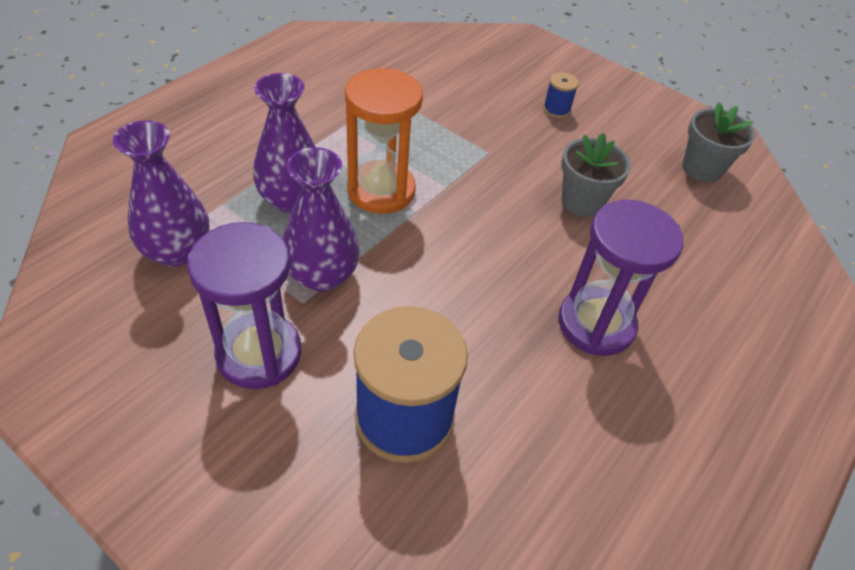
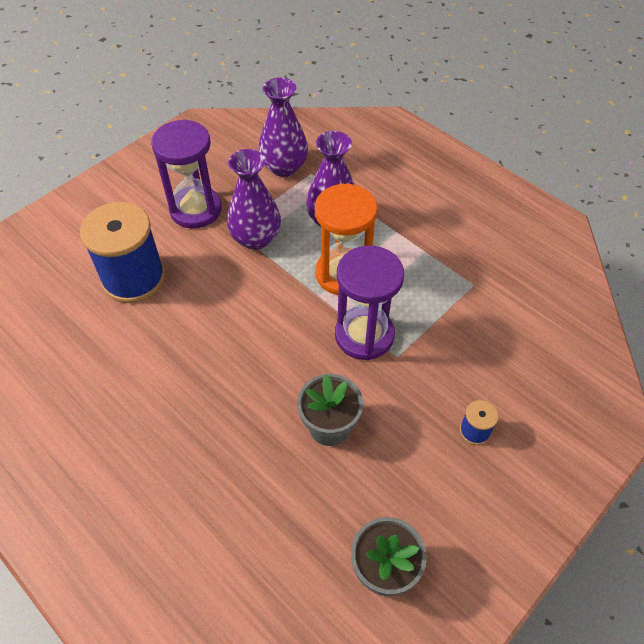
camera: 100 degrees right, 5 degrees up
purple hourglass [559,200,684,356] -> purple hourglass moved to [335,246,404,360]

